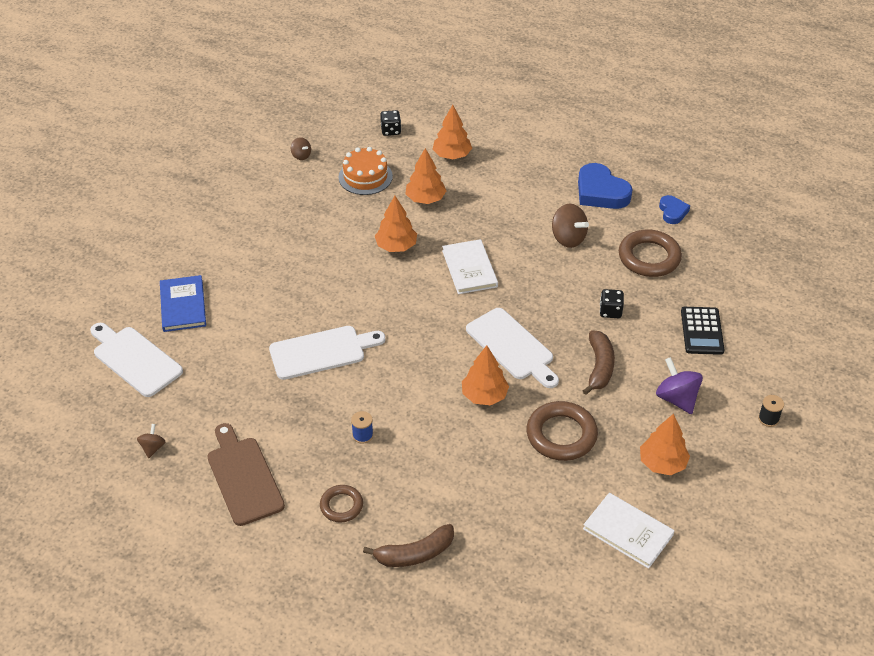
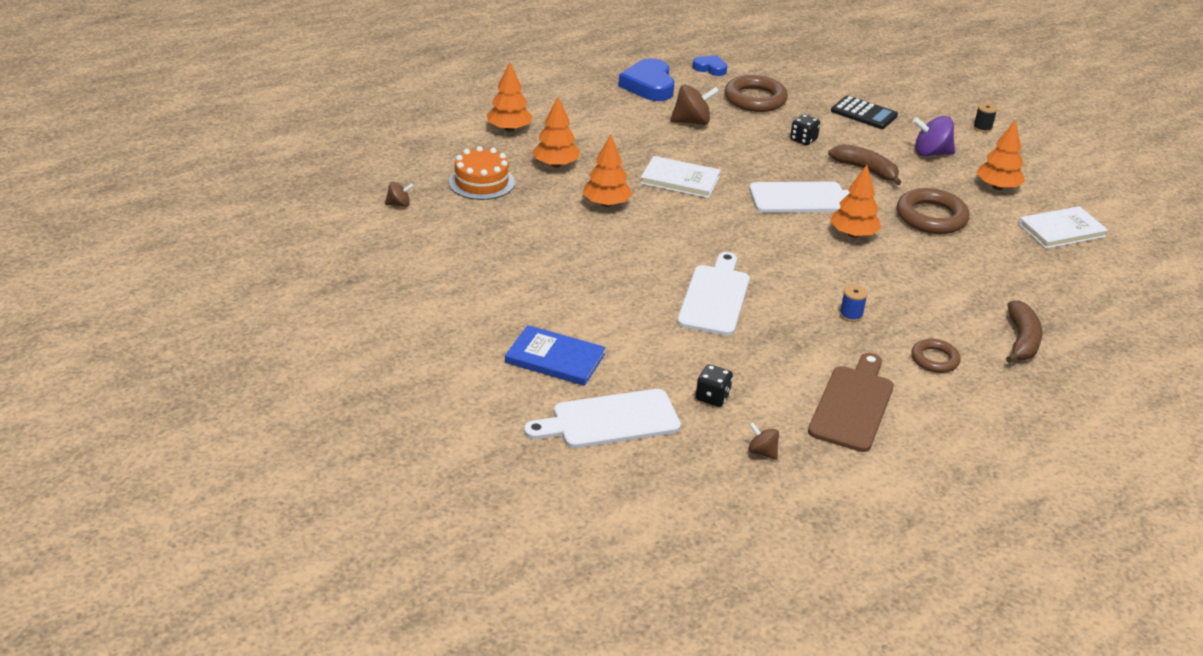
camera: 60 degrees left, 10 degrees down
brown cutting board [207,423,285,526] -> brown cutting board turned 105 degrees clockwise [808,353,894,452]
black dice [380,110,401,136] -> black dice moved to [696,364,733,407]
blue heart [578,163,633,209] -> blue heart turned 90 degrees clockwise [619,58,675,101]

